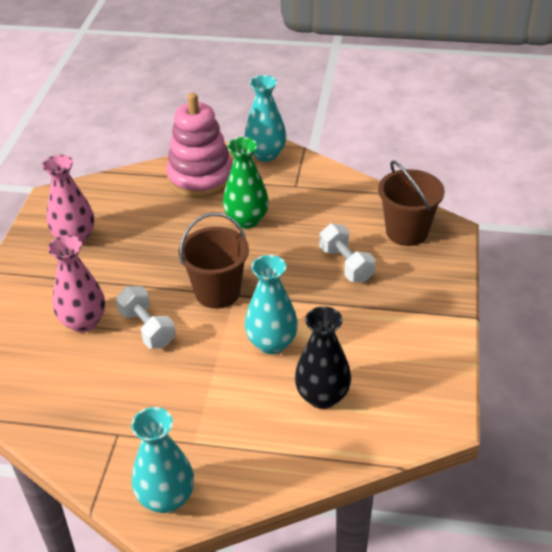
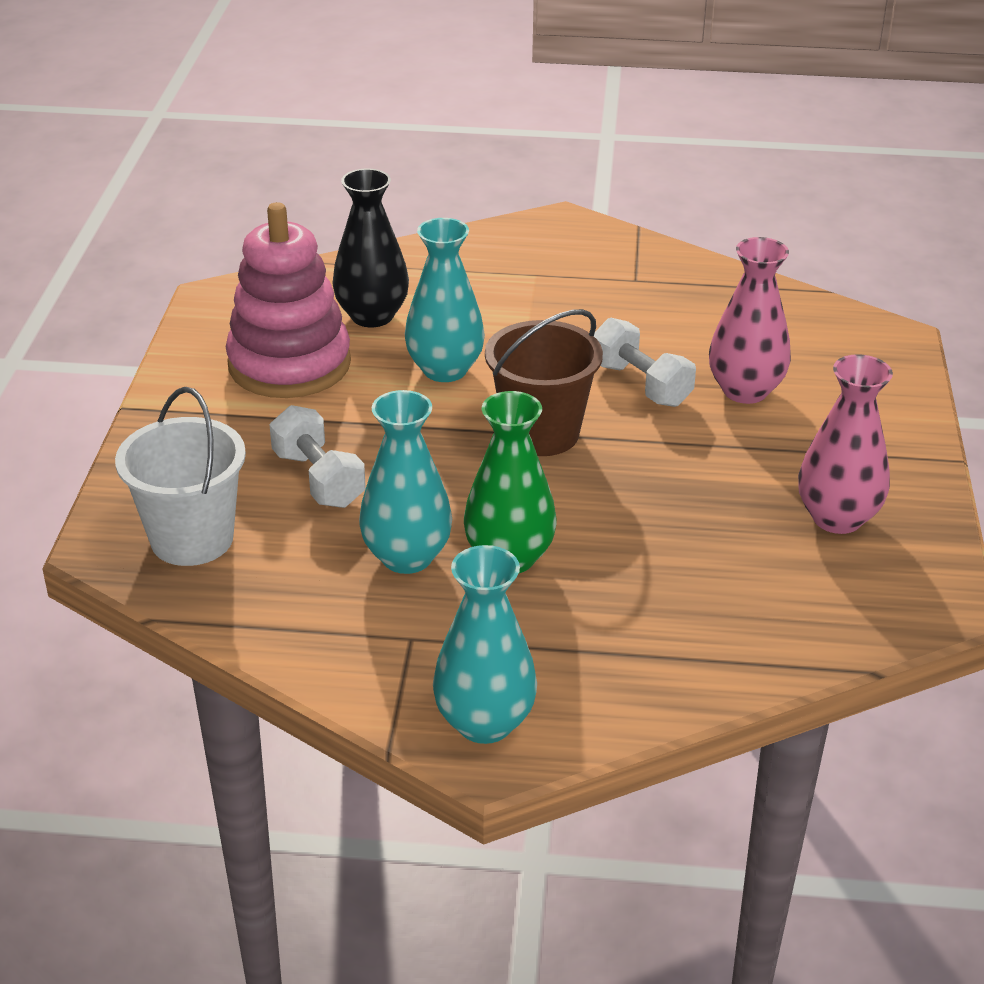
camera: 175 degrees right, 5 degrees down
turquoise vase [131,407,194,513] -> turquoise vase moved to [359,390,452,574]
pink stacking toy [166,93,233,198] -> pink stacking toy moved to [226,202,351,398]
brown bucket [378,161,445,246] -> white bucket [115,387,246,566]

